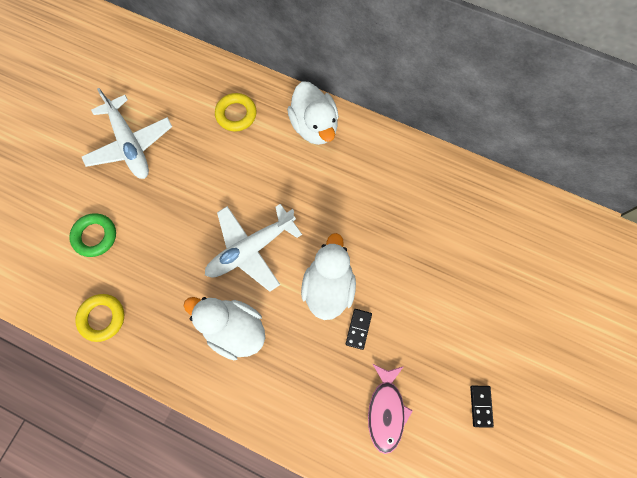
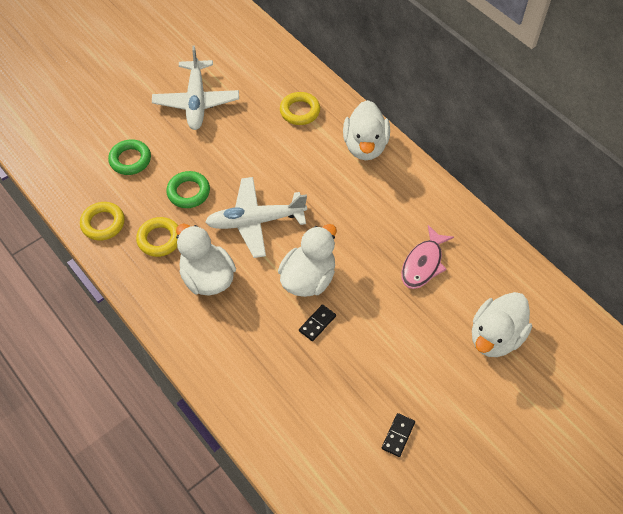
camera: 25 degrees right, 15 degrees down
pink fish [368,364,413,454] -> pink fish moved to [401,225,454,289]
none -> yellow ring [136,217,178,257]
none -> green ring [166,171,210,208]
none -> white duck [472,292,532,357]

